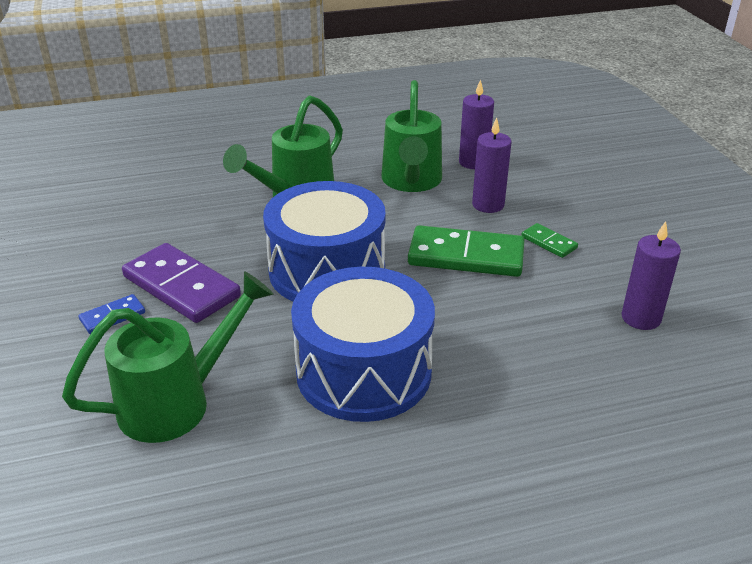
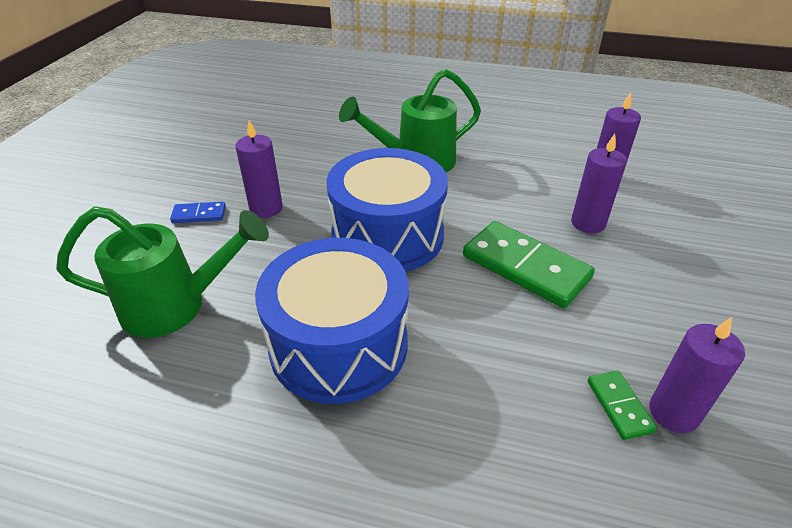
camera: 30 degrees right, 5 degrees up
purple domino [122,243,241,323] -> purple candle [236,120,283,218]
green watering can [381,80,442,192] -> none
green domino [521,223,578,258] -> green domino moved to [588,370,657,440]

